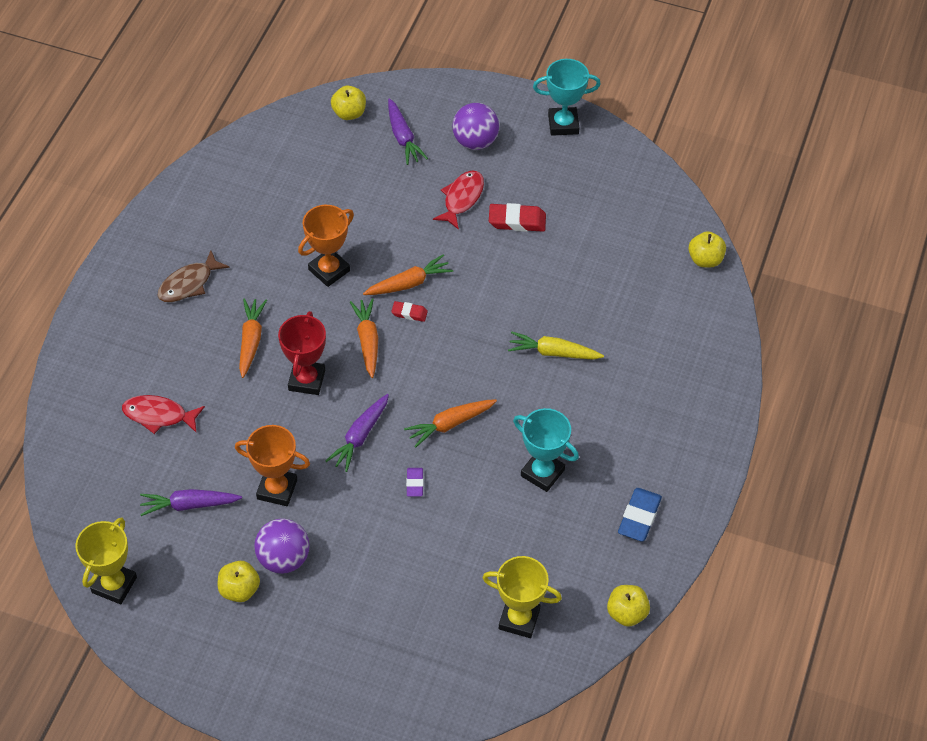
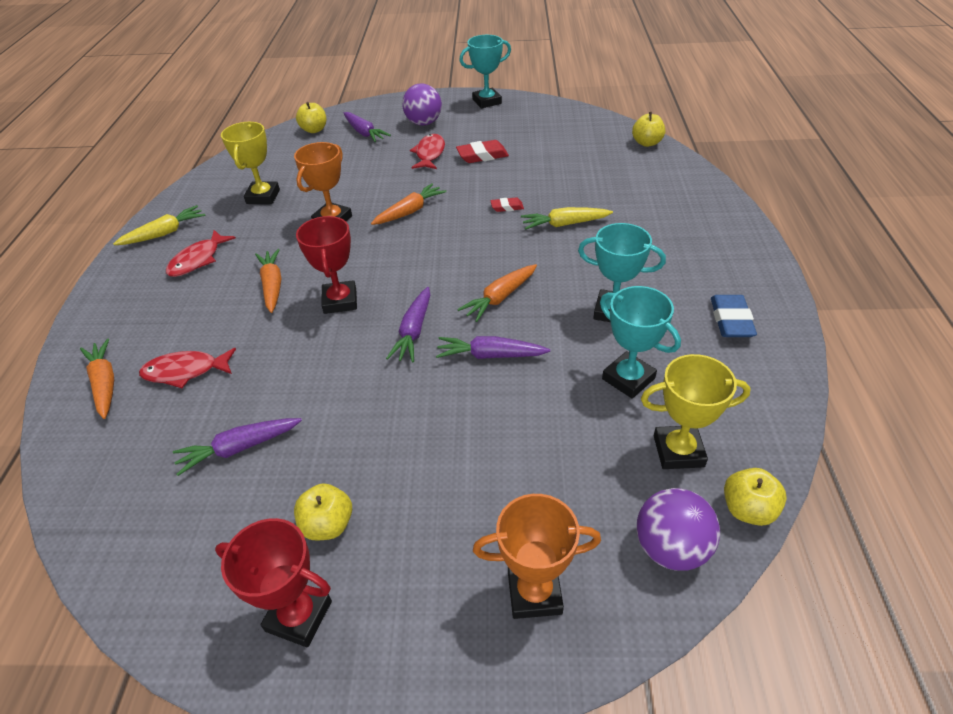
camera: 15 degrees left, 10 degrees down
yellow trophy [75,517,137,604] -> yellow trophy moved to [221,122,280,204]
brown fish [157,250,230,302] -> red fish [166,230,236,277]
orange trophy [235,425,310,506] -> orange trophy moved to [473,494,601,619]
purple ball [254,519,309,574] -> purple ball moved to [637,488,720,571]
orange carrot [350,298,378,378] -> orange carrot moved to [80,339,114,419]
red eraser [391,301,428,322] -> red eraser moved to [491,198,524,212]
purple eraser [406,468,423,496] -> purple carrot [436,336,550,359]
yellow apple [607,585,650,627] -> yellow apple moved to [724,468,787,526]
none -> yellow carrot [113,205,205,245]
none -> red trophy [215,518,332,647]
none -> turquoise trophy [600,286,681,399]

